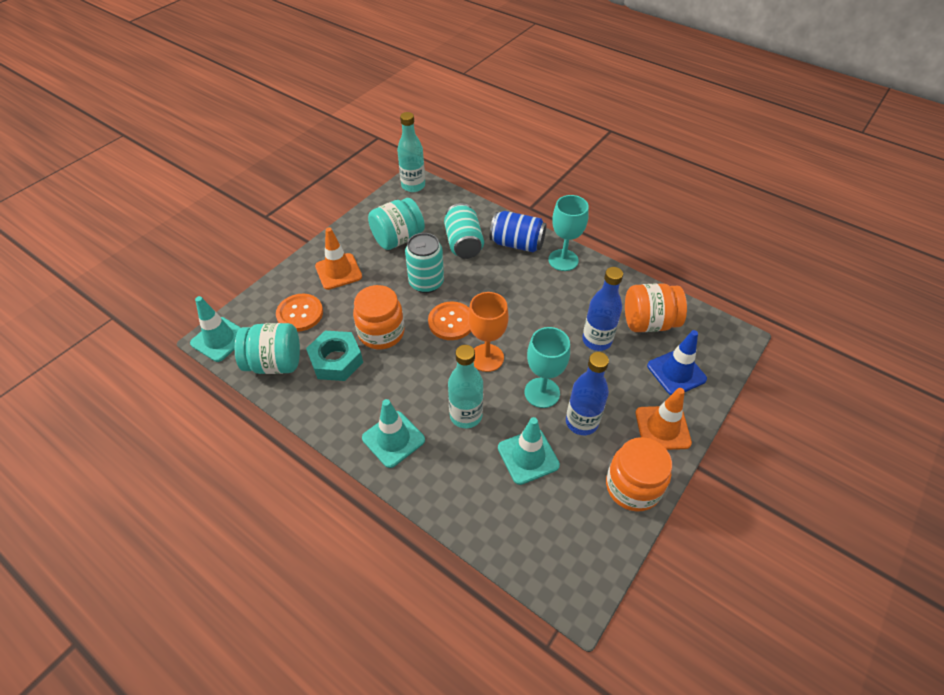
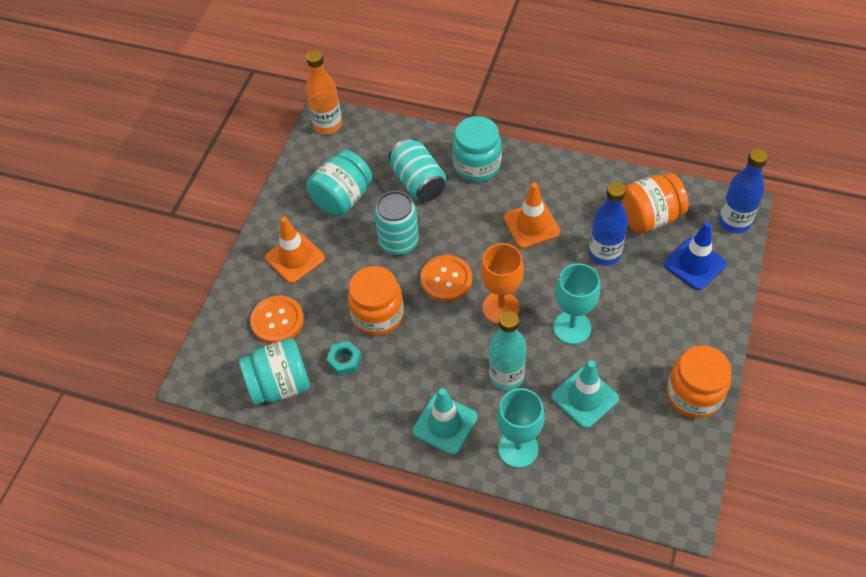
camera: 15 degrees left, 5 degrees up
turquoise traffic cone [190,296,241,362] -> none
turquoise nut [306,331,363,381] -> turquoise nut [326,341,362,376], size x0.57
turquoise bottle [397,112,425,192] -> orange bottle [306,50,342,134]
blue can [489,211,547,252] -> turquoise jar [452,116,502,182]
turquoise goblet [548,195,589,271] -> turquoise goblet moved to [497,388,545,468]
blue bottle [566,352,609,435] -> blue bottle moved to [719,149,768,233]
orange traffic cone [635,388,692,450] -> orange traffic cone moved to [504,182,560,249]

